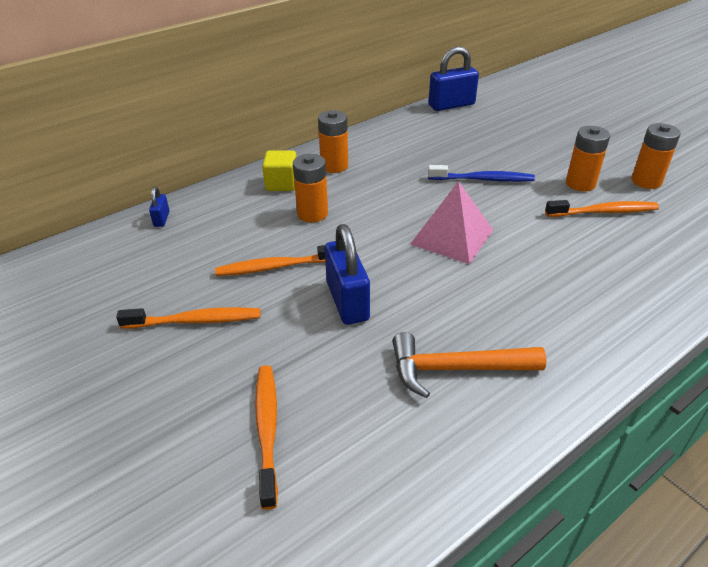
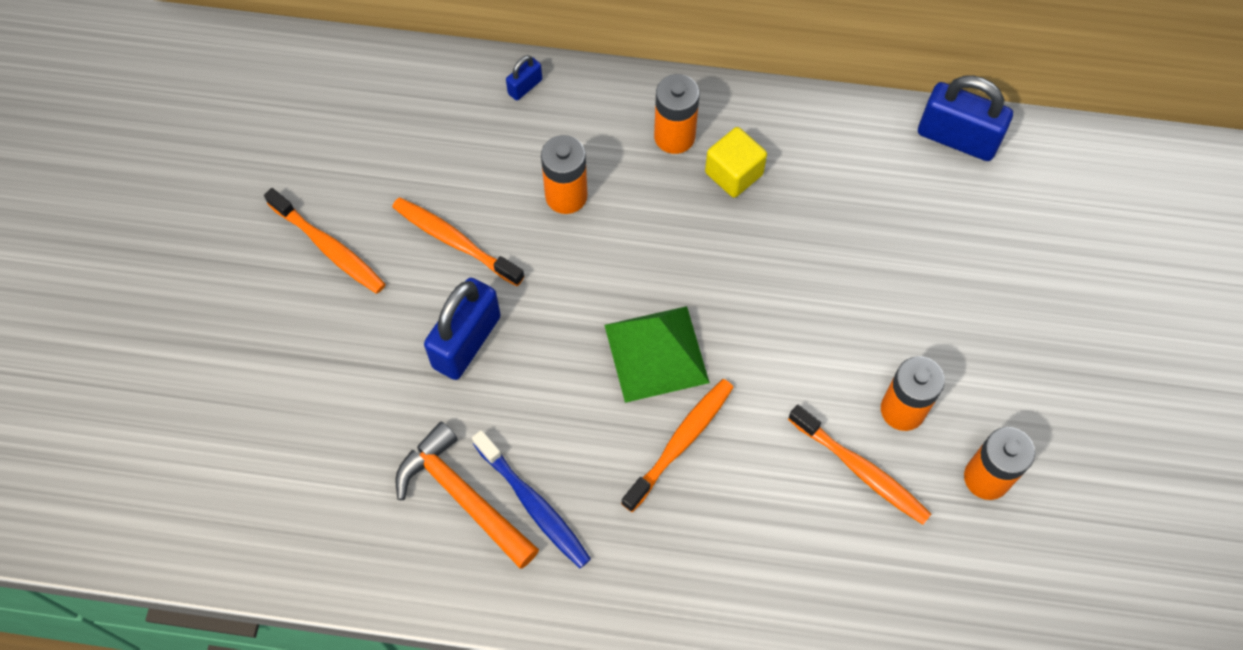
camera: 45 degrees right, 25 degrees up
blue padlock [149,187,170,227] -> blue padlock moved to [506,55,542,101]
orange toothbrush [255,365,278,510] -> orange toothbrush moved to [621,379,734,512]
yellow cube [262,151,297,191] -> yellow cube moved to [705,127,767,198]
pink pyramid [410,181,493,264] -> green pyramid [604,306,710,403]
blue toothbrush [428,165,535,182] -> blue toothbrush moved to [472,430,591,568]

